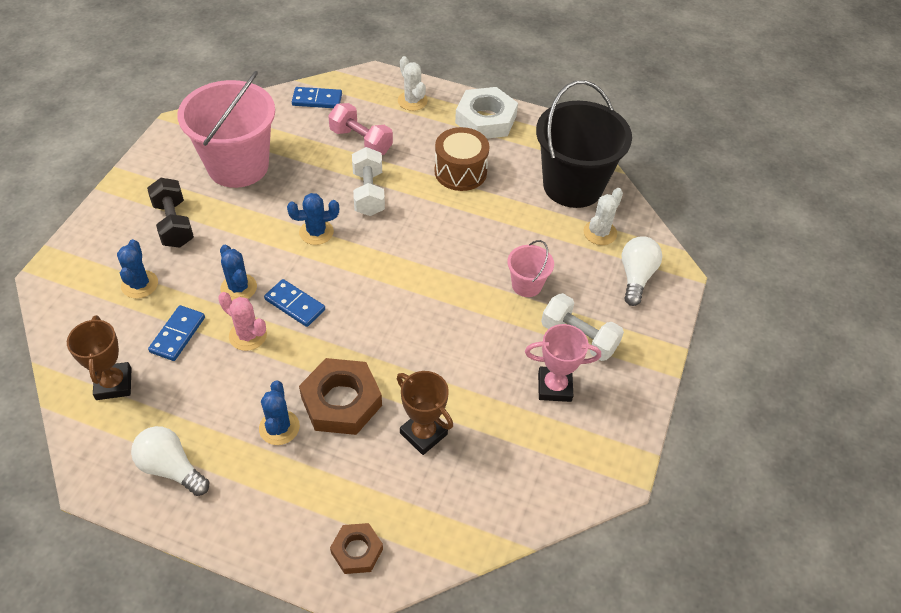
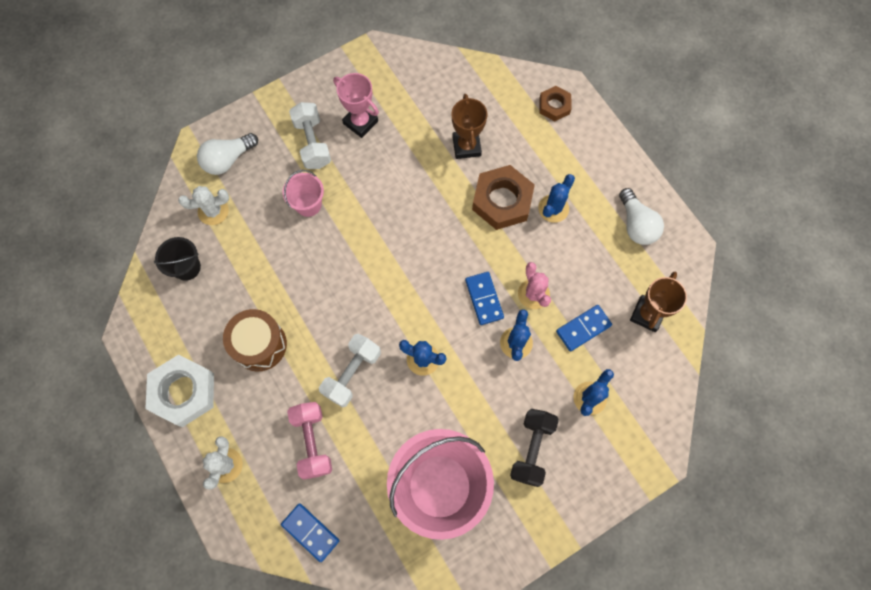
camera: 140 degrees left, 20 degrees up
black bucket [536,80,632,208] -> black bucket [154,237,201,281], size x0.46

